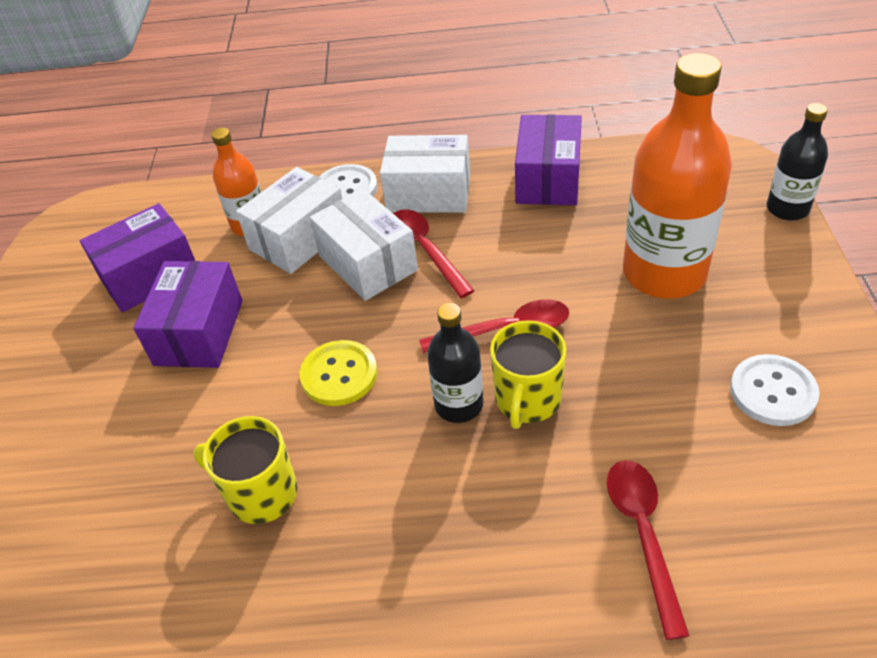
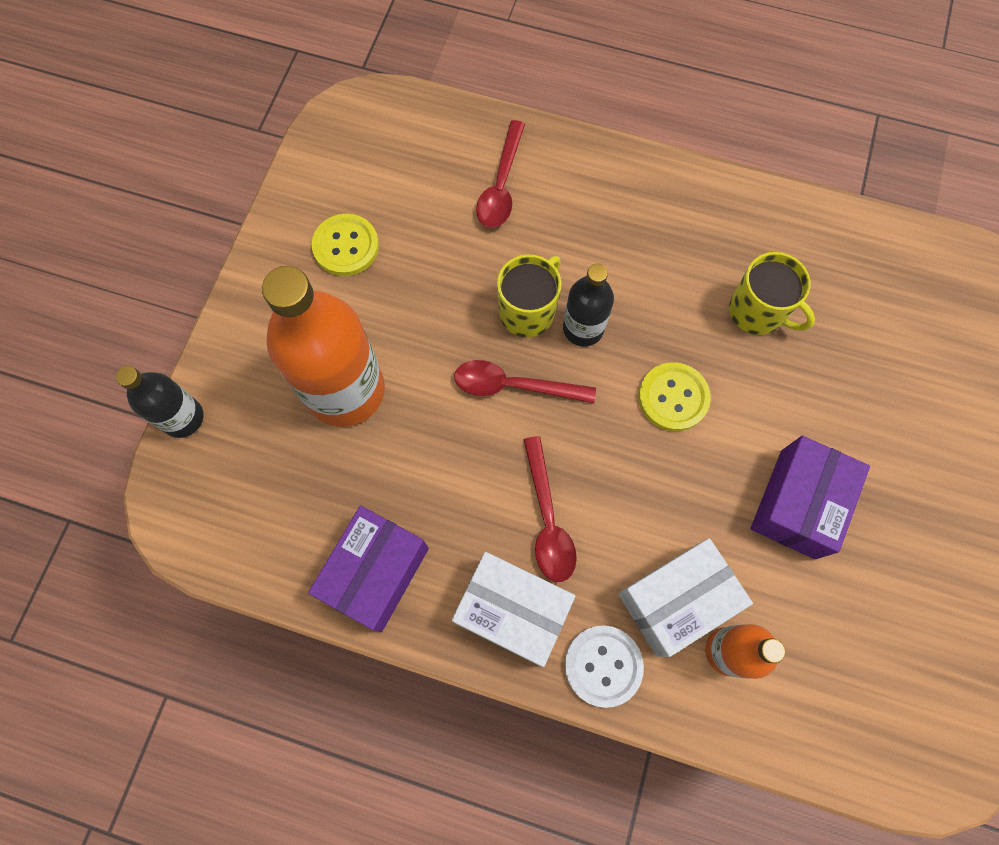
camera: 165 degrees left, 25 degrees up
purple box [80,203,195,313] -> none
white box [310,189,418,301] -> none
white button [730,354,820,426] -> yellow button [311,214,379,276]

